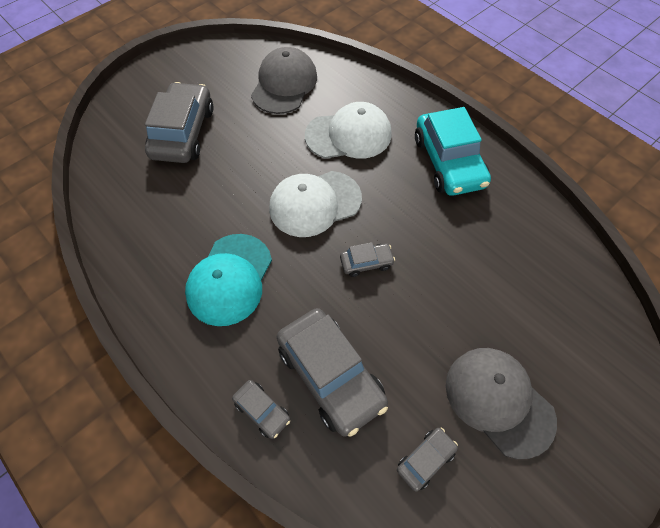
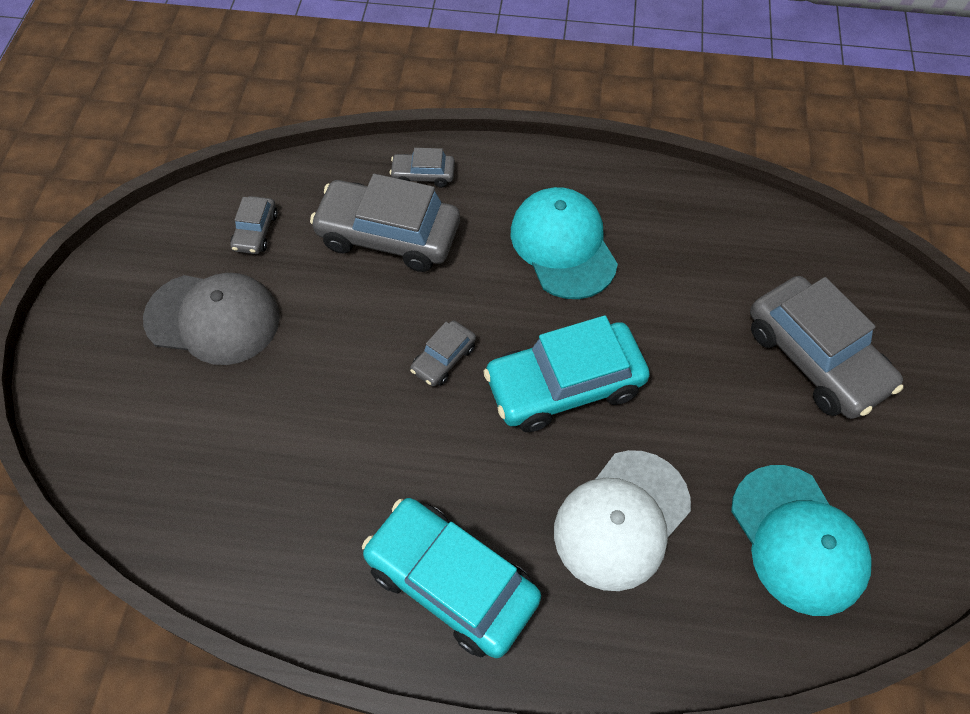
camera: 140 degrees right, 0 degrees up
grey cap [251,47,317,114] -> turquoise cap [731,465,872,616]
white cap [269,171,362,237] -> turquoise car [483,315,650,432]

